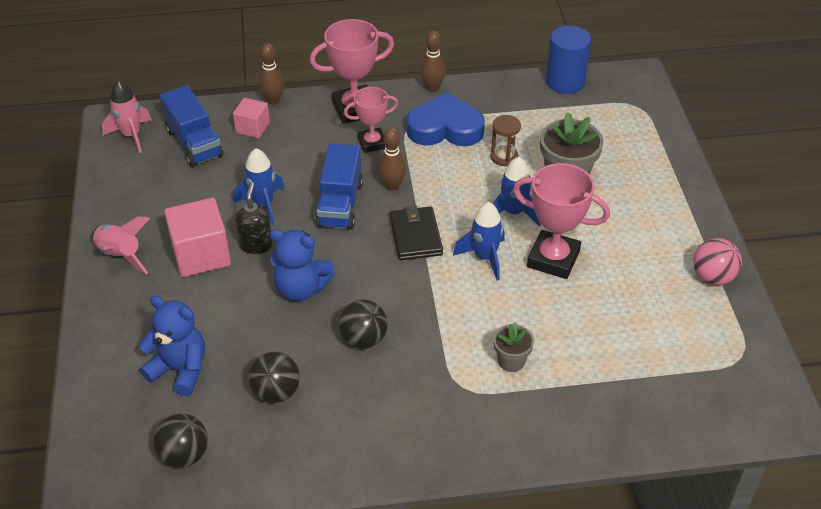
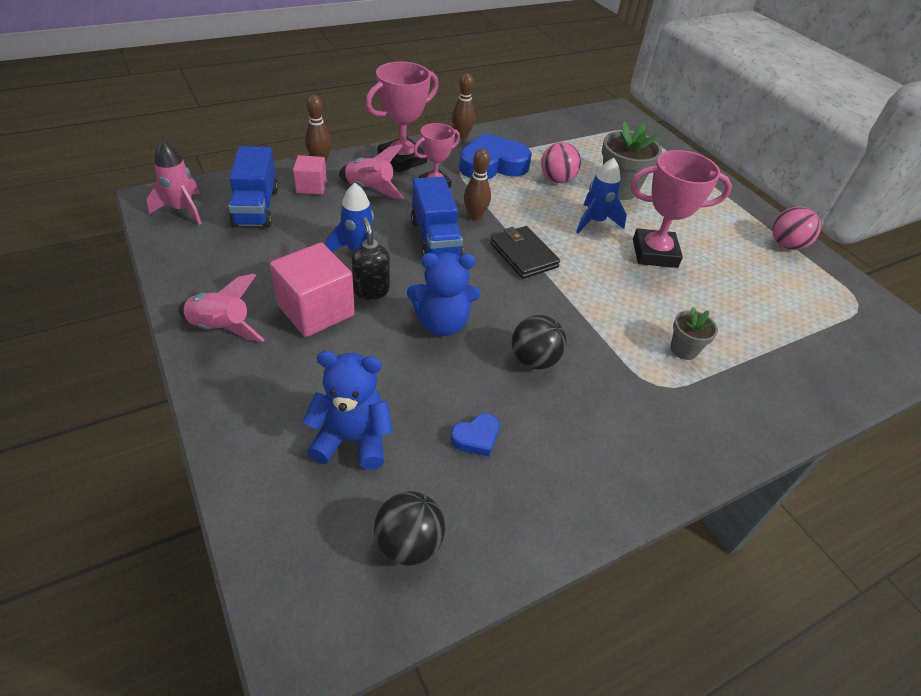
camera: 25 degrees left, 0 degrees up
blue truck [160,85,223,167] -> blue truck turned 45 degrees clockwise [228,146,278,228]
black ball [248,352,300,403] -> blue heart [451,413,499,457]
blue rocket [453,202,505,281] -> none
brown hourglass [490,115,521,166] -> pink ball [541,142,581,183]
blue cylinder [546,25,591,94] -> none
none -> pink rocket [339,144,404,199]

